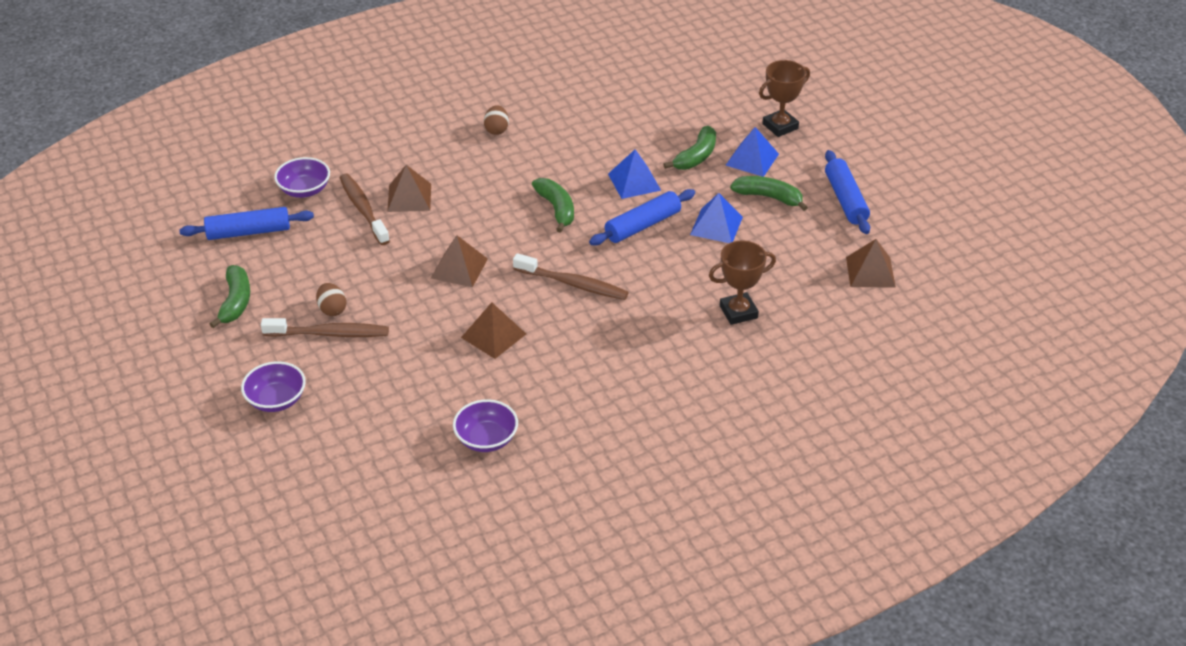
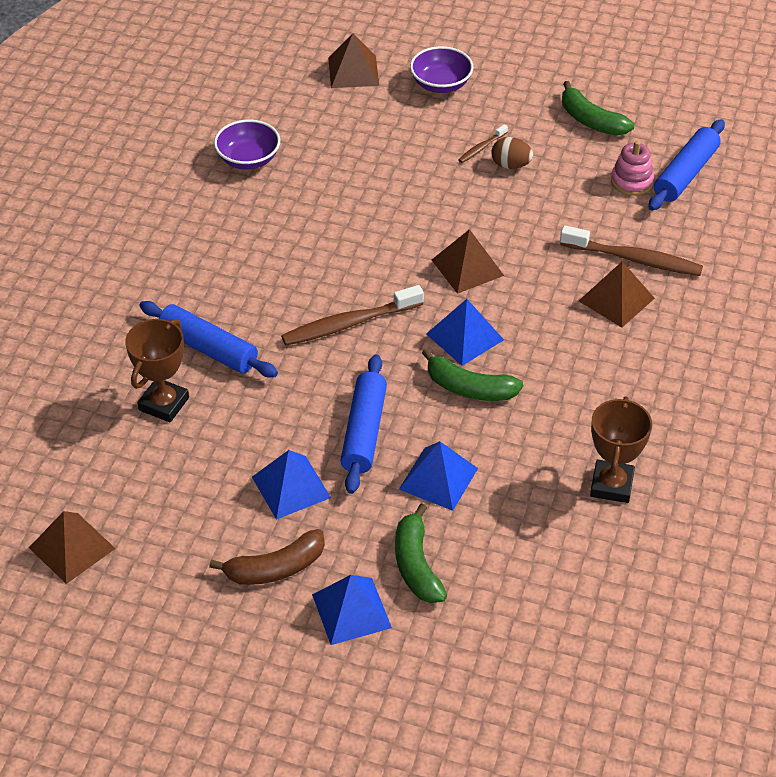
camera: 135 degrees right, 5 degrees up
brown toothbrush [261,318,389,337] -> brown toothbrush [458,124,508,163], size x0.49
purple bowl [274,157,330,198] -> none
brown pyramid [461,302,526,359] -> brown pyramid moved to [328,33,379,88]
brown egg [484,105,509,135] -> none
green banana [730,176,808,211] -> brown banana [209,529,325,585]
brown trophy [759,60,810,137] -> brown trophy moved to [590,396,652,503]
blue rolling pin [825,150,870,234] -> blue rolling pin moved to [139,301,278,377]
none -> blue pyramid [426,299,504,366]
none -> pink stacking toy [611,141,654,196]

